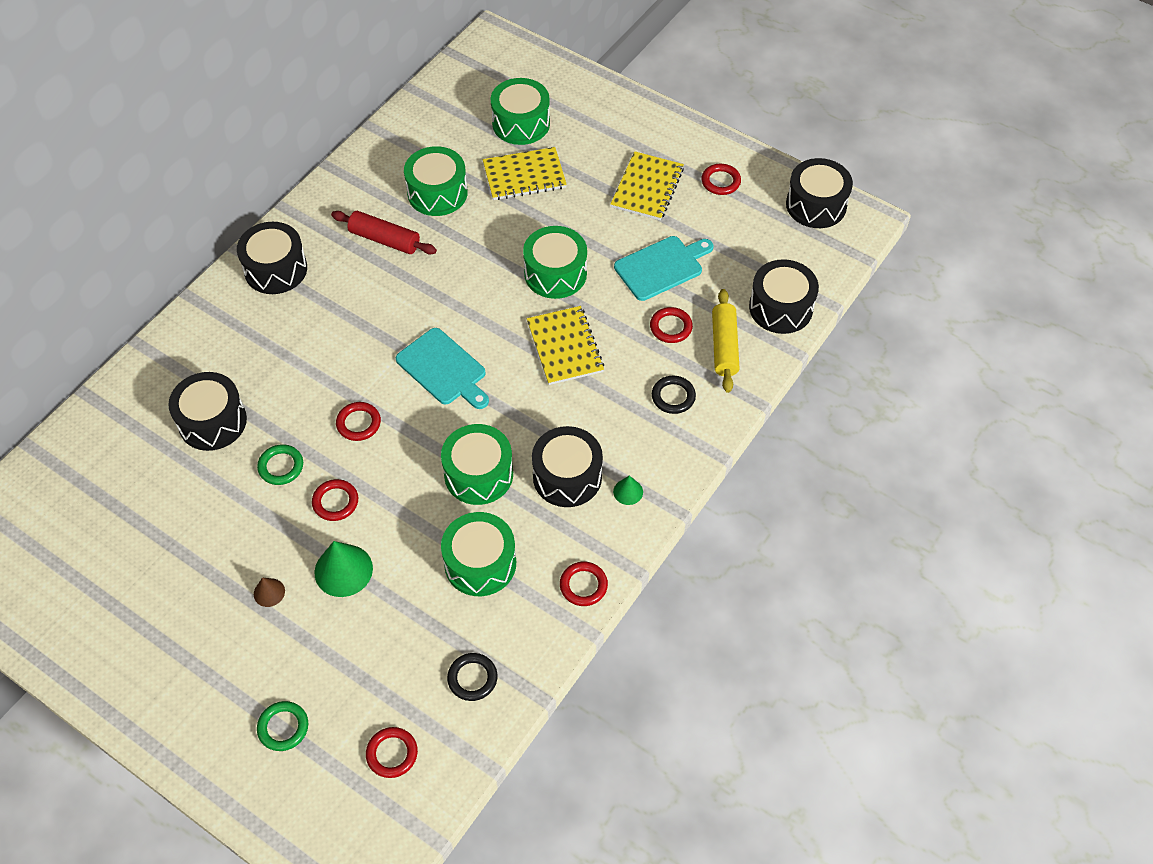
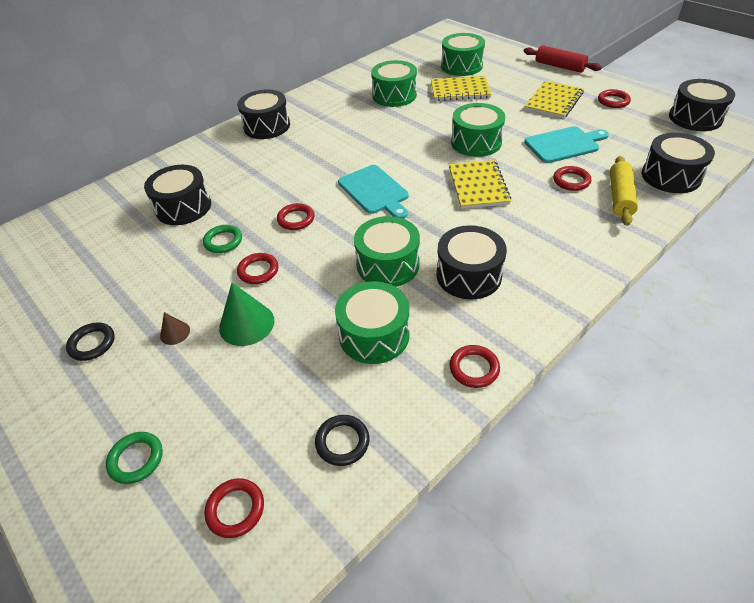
camera: 15 degrees right, 10 degrees down
red rolling pin [331,211,437,254] -> red rolling pin moved to [523,45,602,73]
green cone [613,475,643,505] -> none
black ring [652,376,696,414] -> black ring moved to [66,322,115,361]

